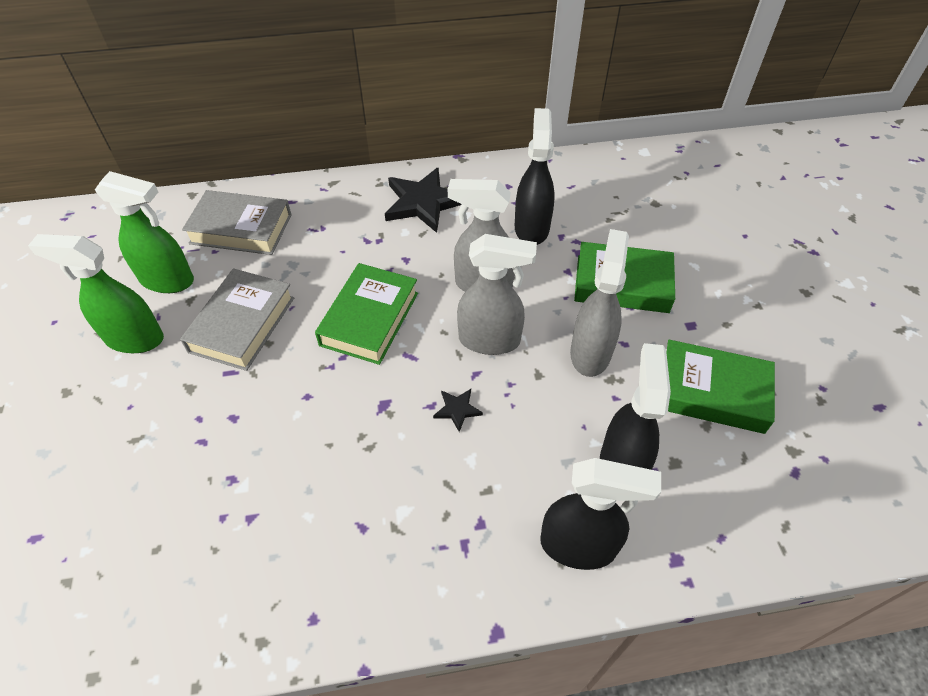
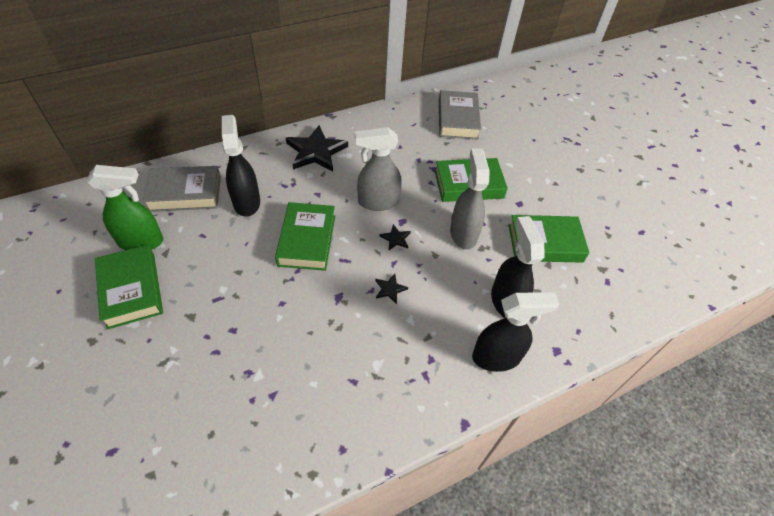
camera: 20 degrees left, 0 degrees up
green spray bottle [28,234,164,353] -> green book [95,245,163,330]
grey book [180,268,294,371] -> grey book moved to [439,90,481,139]
grey spray bottle [457,234,537,355] -> black star [379,224,411,250]
black spray bottle [515,108,555,245] -> black spray bottle moved to [222,115,260,216]

